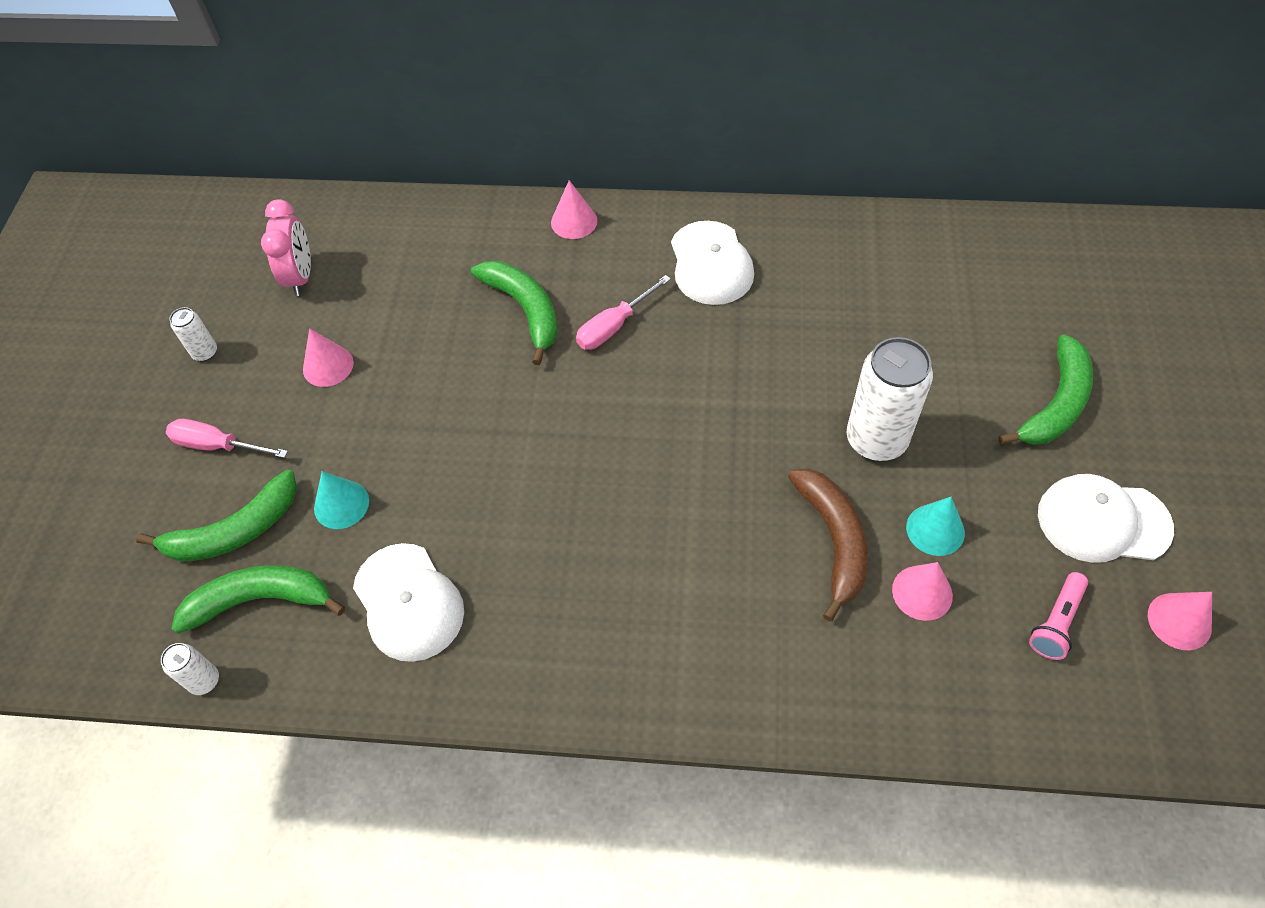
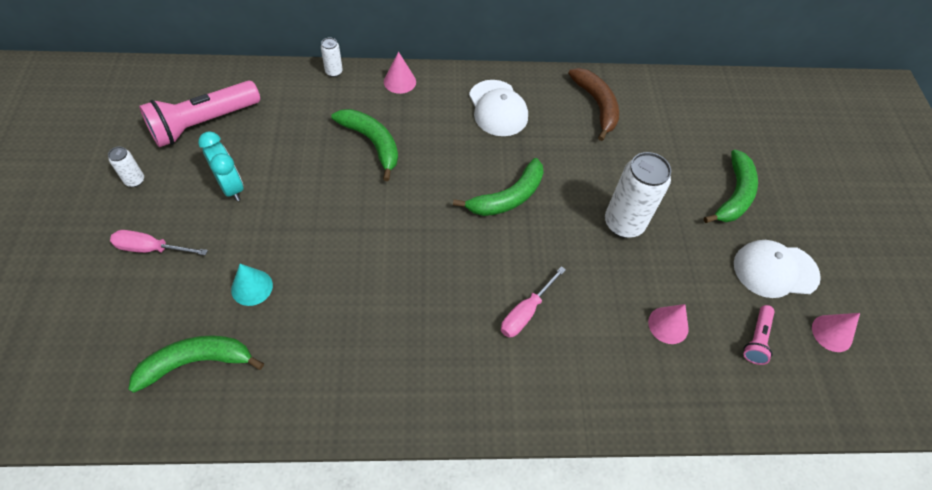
camera: 15 degrees left, 0 degrees up
green banana [136,470,297,562] -> green banana moved to [453,158,544,216]
white can [161,643,219,695] -> white can moved to [321,38,343,77]
pink clock [261,199,311,296] -> pink flashlight [139,80,260,147]
pink cone [303,328,354,387] -> turquoise clock [198,131,244,201]
white cap [353,543,464,662] -> none
pink screwdriver [576,275,671,350] -> pink screwdriver moved to [501,266,566,338]
brown banana [788,468,868,622] -> brown banana moved to [568,68,619,141]
turquoise cone [906,497,965,556] -> none

